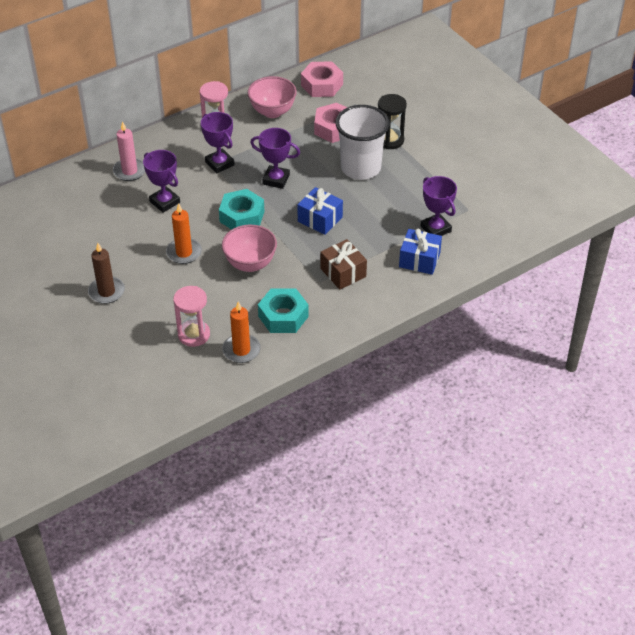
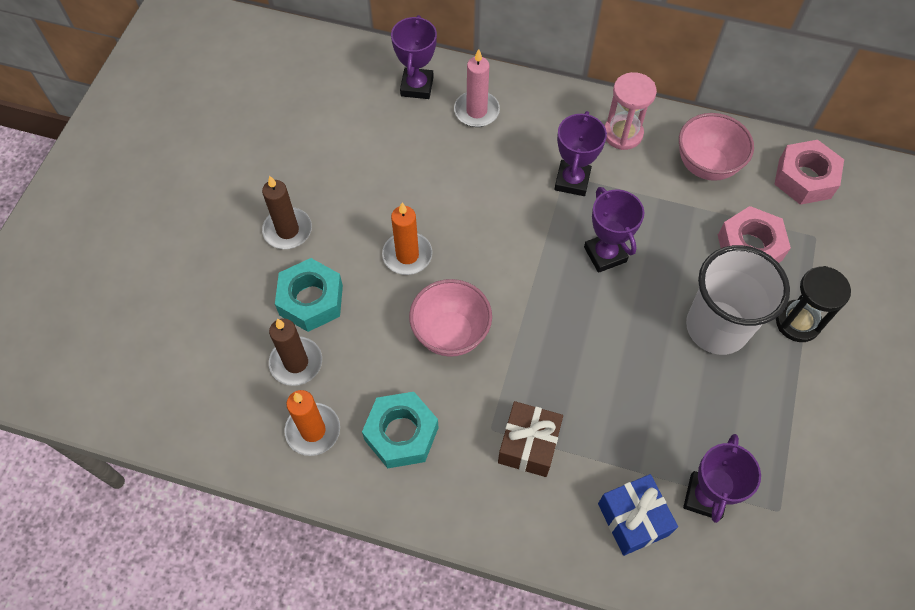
camera: 50 degrees right, 15 degrees up
purple trophy [143,150,180,213] -> purple trophy moved to [391,15,437,99]
pink hourglass [173,286,210,347] -> brown candle [269,318,322,386]
turquoise nut [219,189,264,230] -> turquoise nut moved to [275,258,343,332]
blue gift [297,187,343,235] -> none

